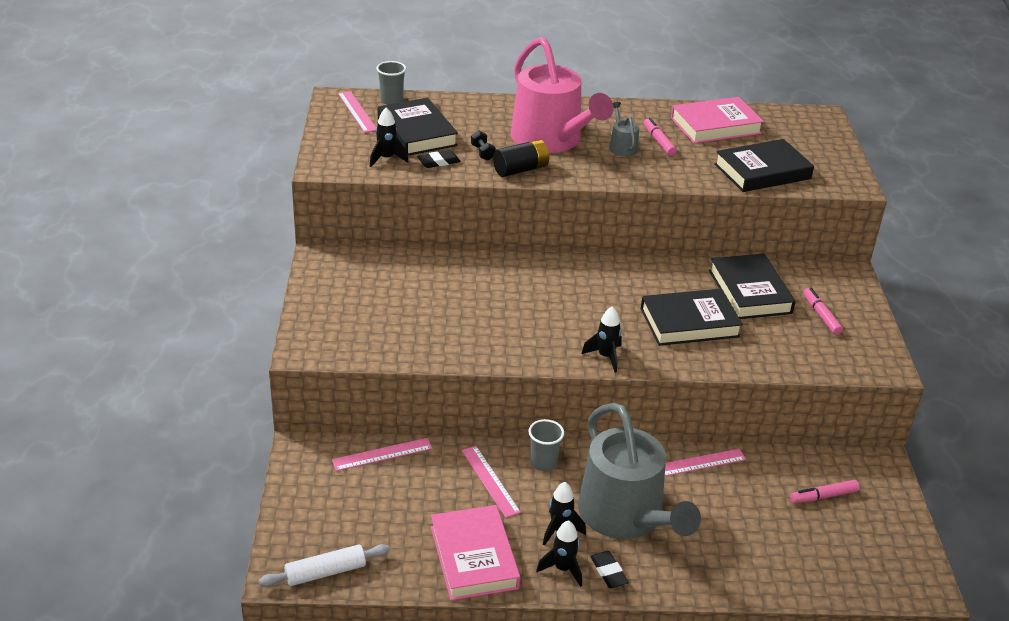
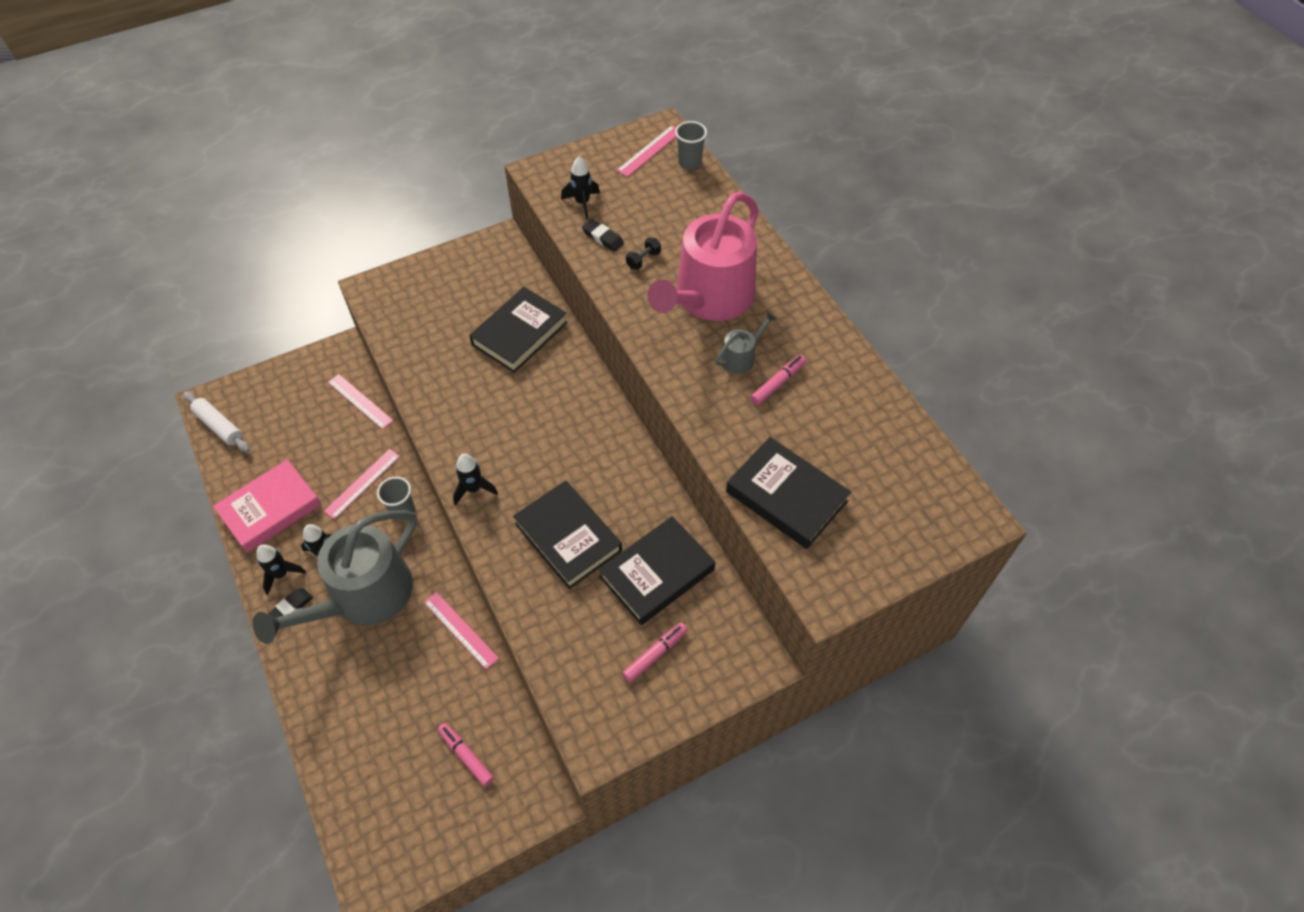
camera: 65 degrees right, 20 degrees up
black book [378,98,458,156] -> black book moved to [469,287,568,373]
black battery [493,139,549,177] -> none
pink book [671,97,764,144] -> none

